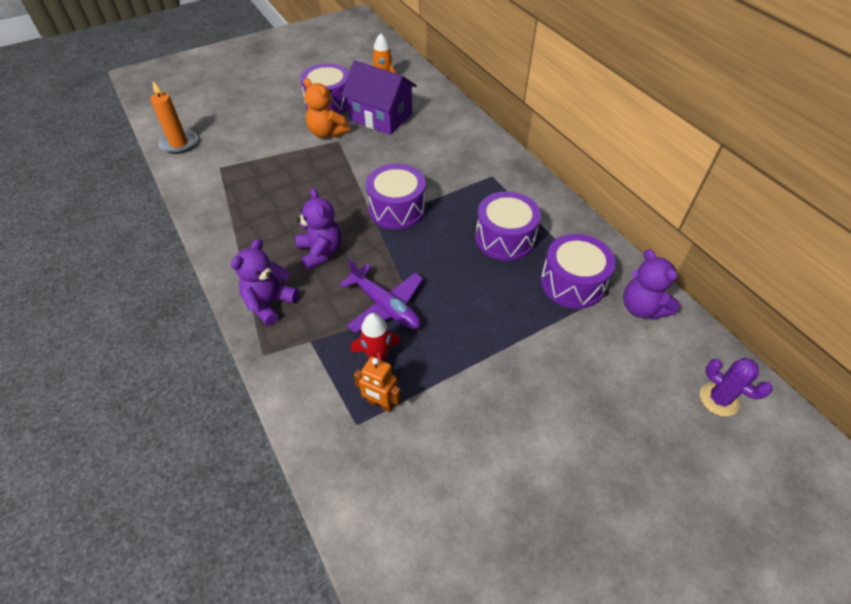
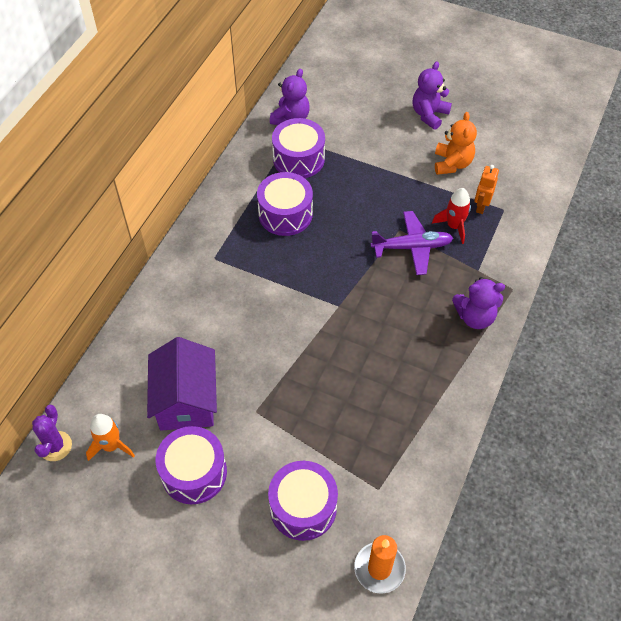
camera: 125 degrees left, 5 degrees up
purple teddy bear [296,188,342,270] -> purple teddy bear moved to [413,62,452,130]
orange teddy bear [304,78,350,138] -> orange teddy bear moved to [435,112,477,175]
purple plane [340,258,423,333] -> purple plane turned 75 degrees clockwise [370,211,453,275]
orange robot [354,357,401,412] -> orange robot turned 150 degrees counterclockwise [474,165,499,214]
purple drum [366,164,426,230] -> purple drum moved to [268,461,338,541]
purple cactus [700,358,773,417] -> purple cactus moved to [32,405,72,461]

